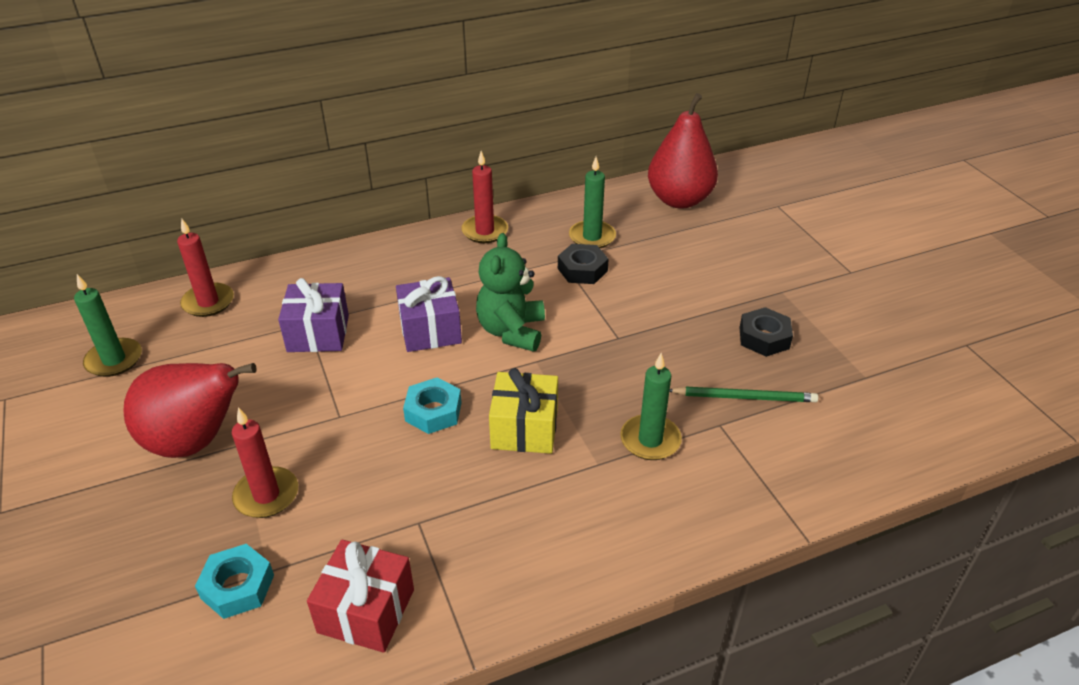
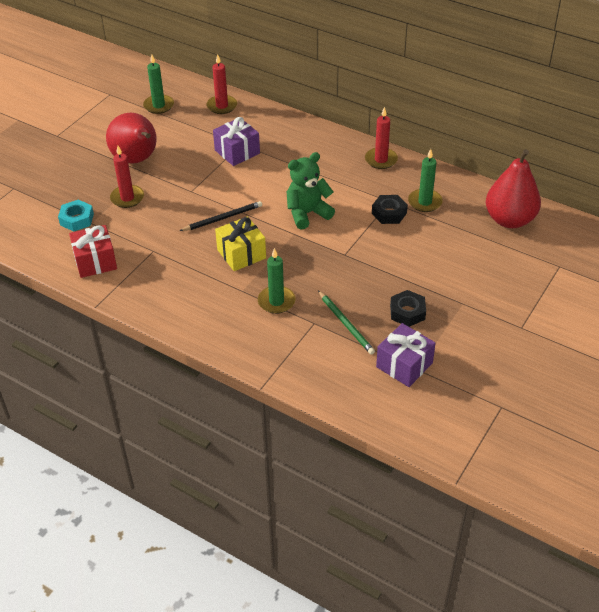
camera: 55 degrees right, 5 degrees up
purple gift [396,276,462,352] -> purple gift moved to [376,323,436,387]
turquoise nut [403,378,462,434] -> black pencil [180,201,262,231]

